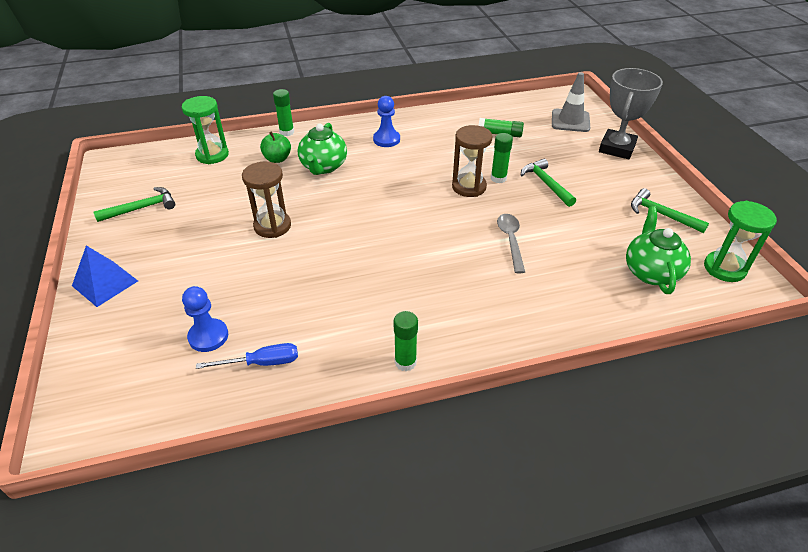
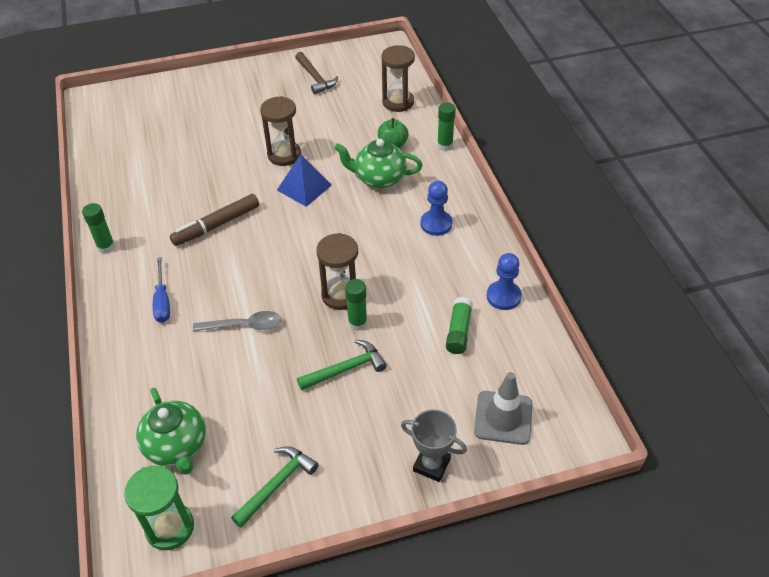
camera: 90 degrees right, 5 degrees up
blue pyramid [72,246,138,307] -> blue pyramid moved to [277,154,332,207]
green hammer [94,187,175,222] -> brown hammer [295,52,338,94]
green hourglass [182,96,229,164] -> brown hourglass [381,45,415,112]
blue pawn [182,286,228,352] -> blue pawn moved to [487,253,522,310]
blue screwdriver [196,343,298,369] -> blue screwdriver moved to [153,257,170,323]
grey trophy [599,68,663,159] -> grey trophy [401,409,467,482], size x0.65
green teapot [626,206,691,294] -> green teapot turned 60 degrees clockwise [136,388,206,475]
none -> brown marker [170,194,259,246]

